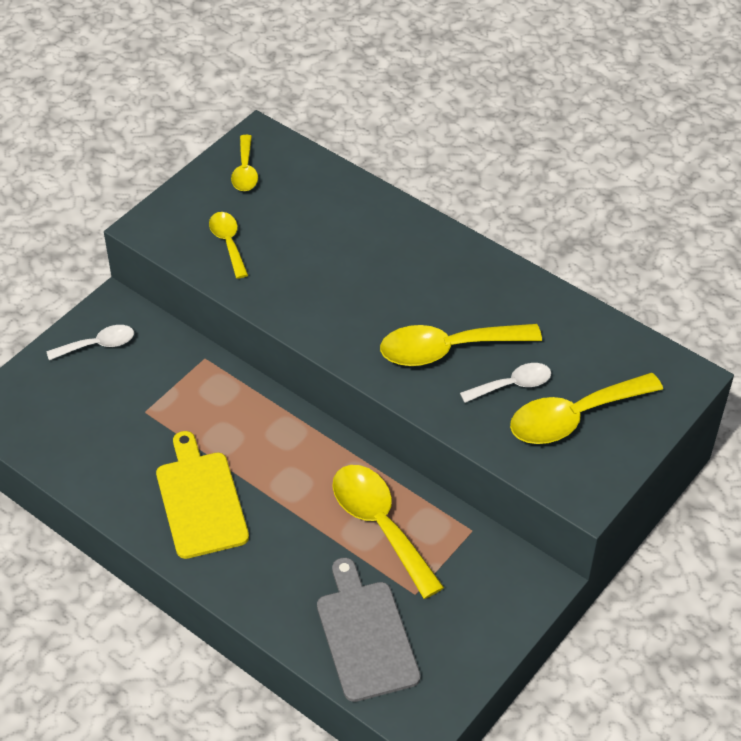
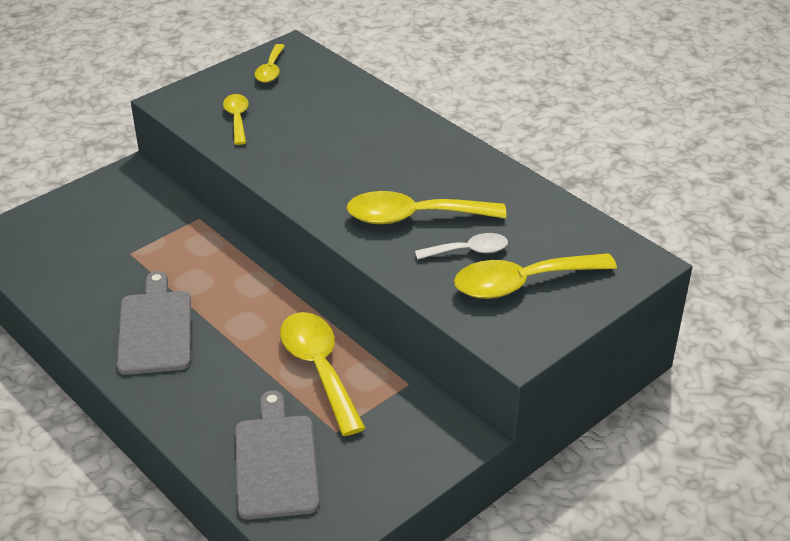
camera: 10 degrees right, 10 degrees down
white spoon [46,325,134,360] -> none
yellow cutting board [156,431,249,559] -> grey cutting board [117,271,191,375]

